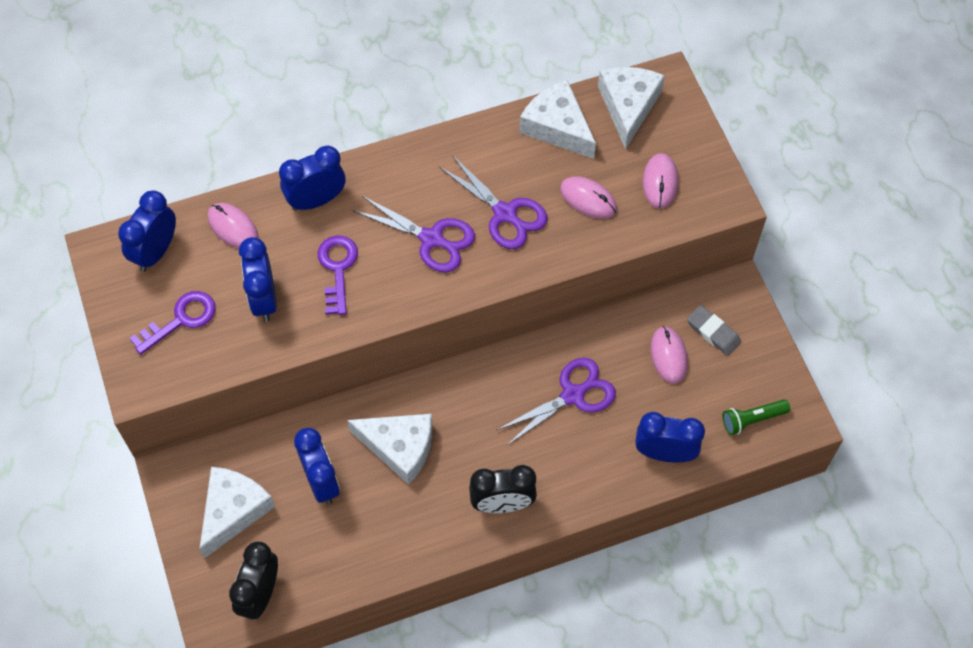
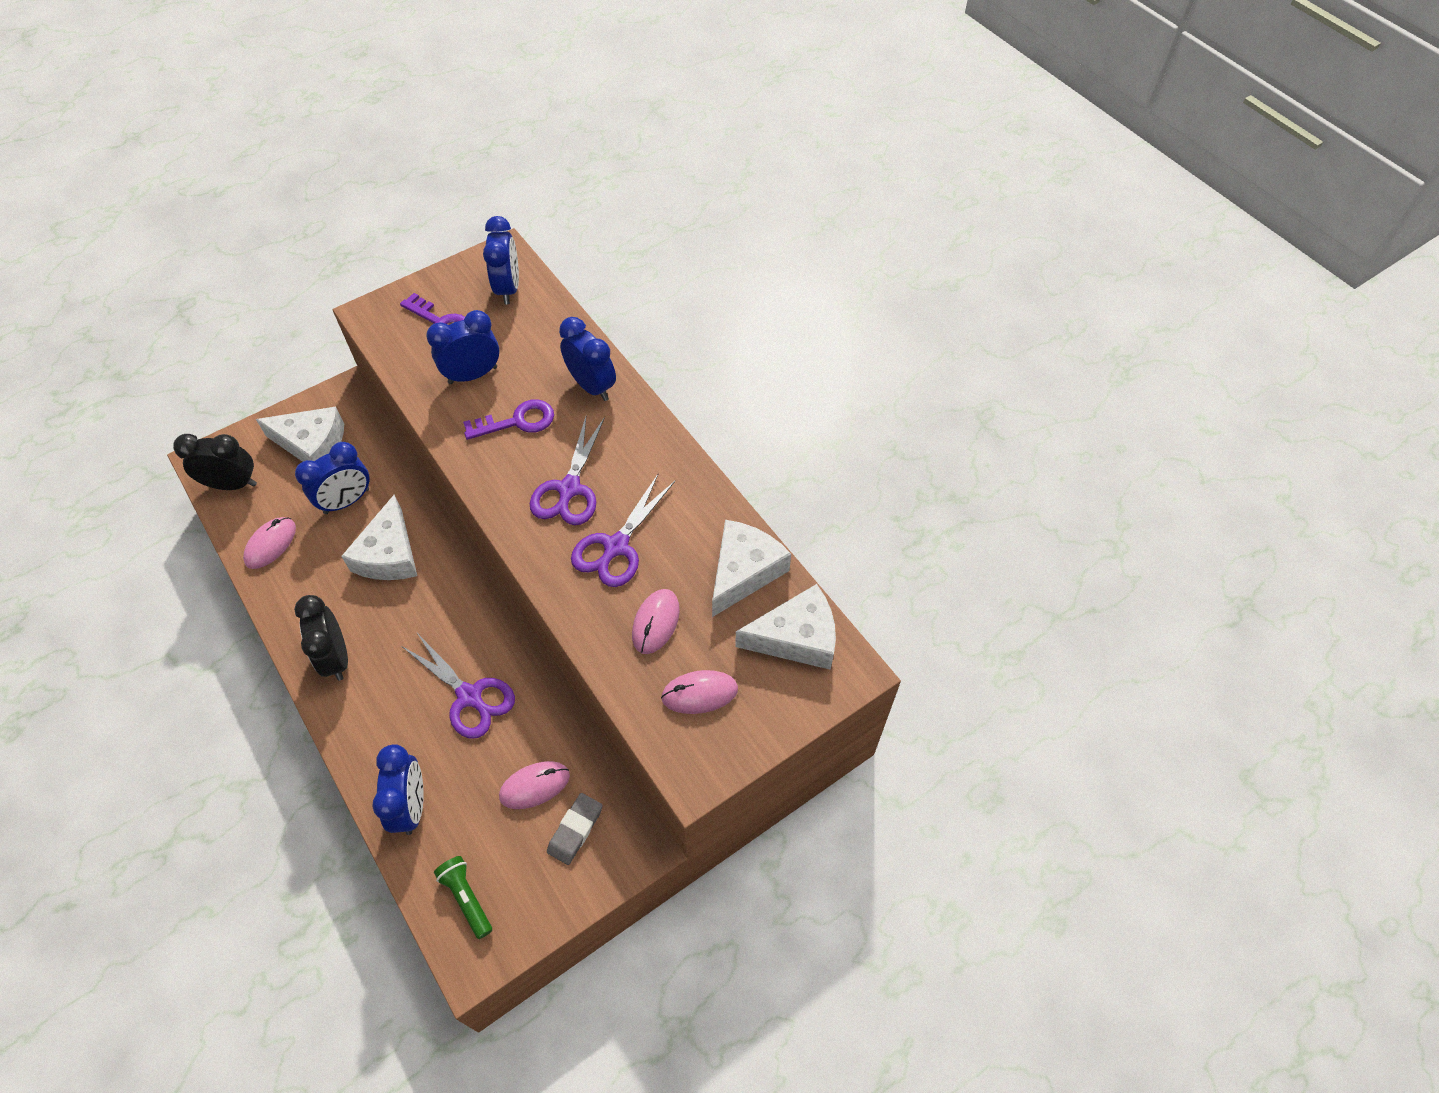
camera: 75 degrees right, 5 degrees down
blue clock [118,190,176,272] -> blue clock turned 75 degrees clockwise [483,216,519,304]
pink mouse [208,203,259,249] -> pink mouse moved to [243,517,296,569]

